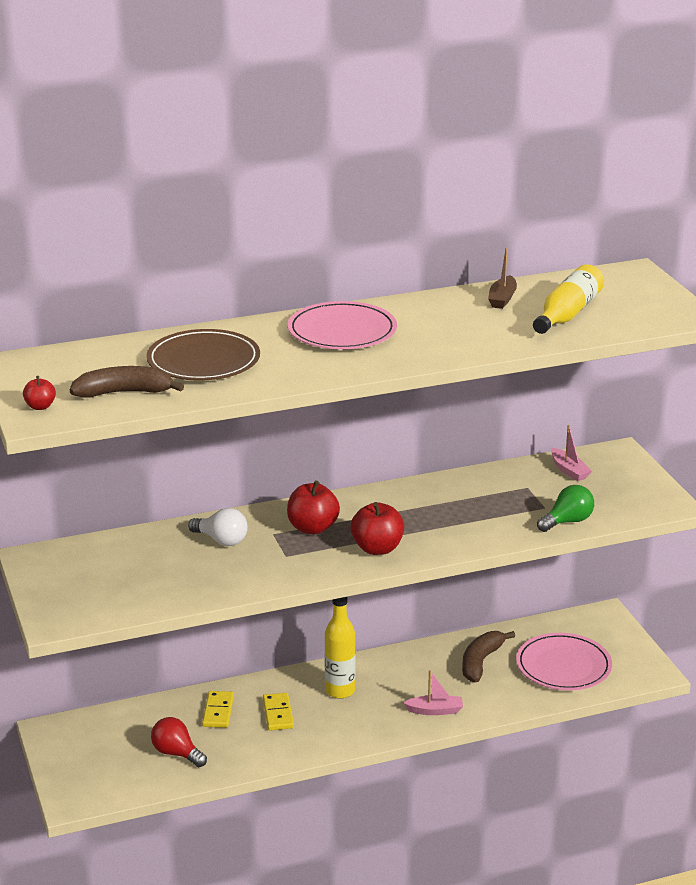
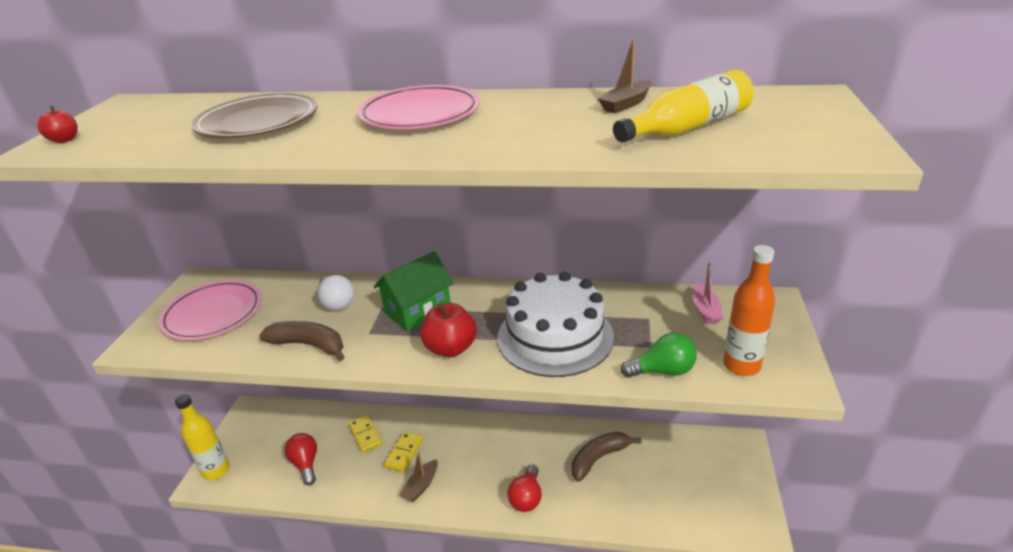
camera: 30 degrees right, 5 degrees up
brown banana [70,366,184,398] -> brown banana moved to [259,321,344,361]
yellow domino [202,691,234,728] -> yellow domino turned 60 degrees counterclockwise [348,414,382,453]
red apple [287,480,340,534] -> green house [374,251,454,331]
yellow bottle [325,597,356,699] -> yellow bottle moved to [175,394,230,480]
pink boat [403,670,463,715] -> red light bulb [507,464,542,512]
pink plate [516,633,612,691] -> pink plate moved to [158,280,262,340]
none -> brown boat [399,452,438,502]
none -> white cake [497,272,614,377]
none -> orange bottle [723,245,775,376]

